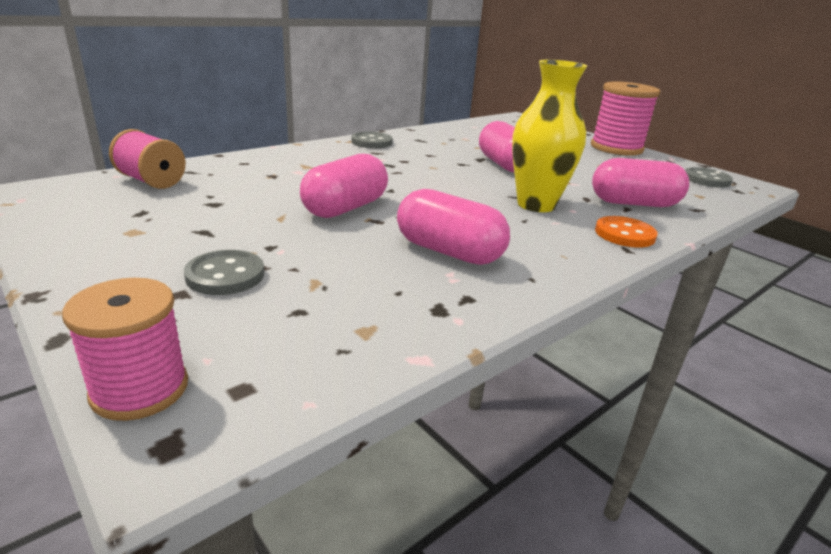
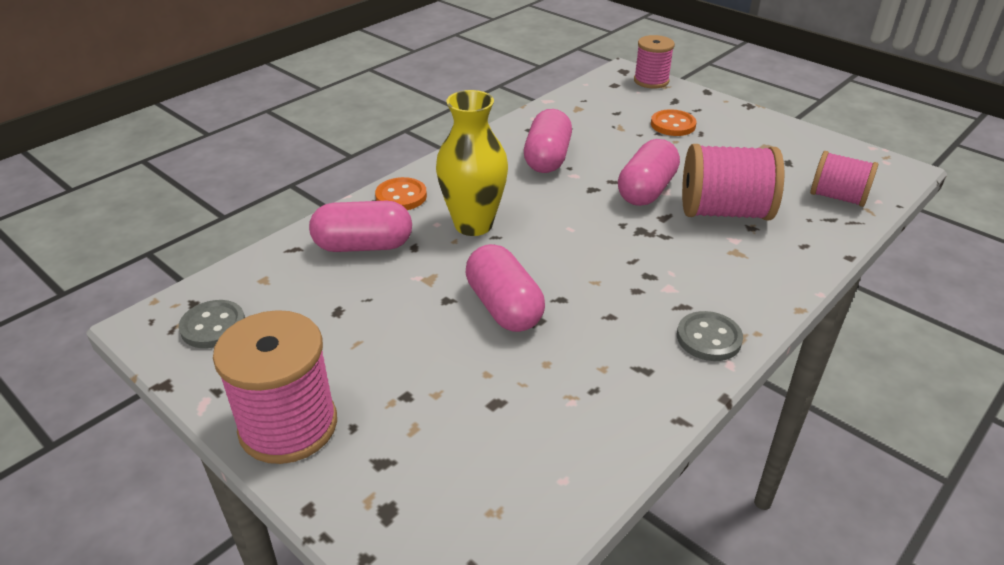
camera: 175 degrees right, 10 degrees up
grey button [184,250,264,295] -> orange button [651,109,697,136]
pink capsule [397,189,510,265] -> pink capsule turned 75 degrees clockwise [524,109,572,173]
none -> pink spool [682,144,784,220]

